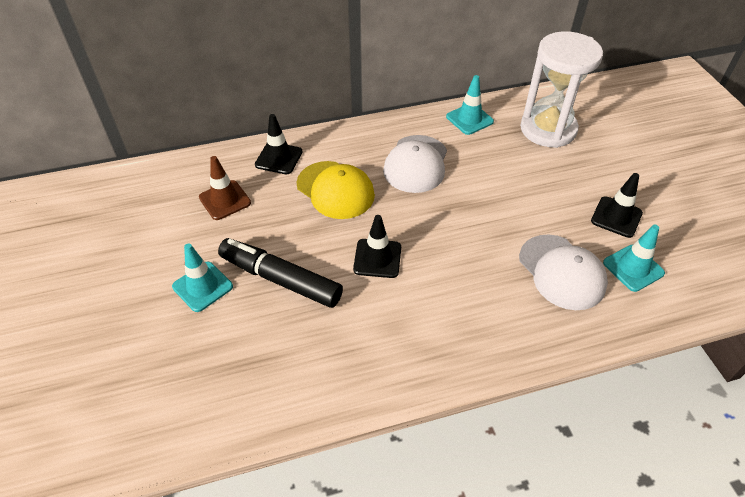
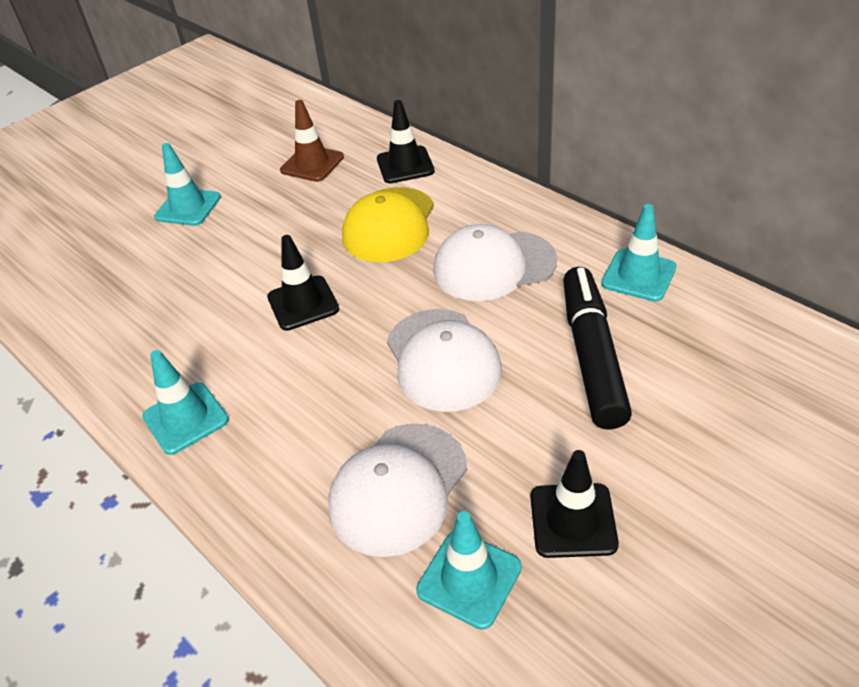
camera: 65 degrees right, 5 degrees down
black marker [218,238,343,308] -> black marker moved to [563,267,632,430]
white hourglass [520,31,603,148] -> none
none -> turquoise traffic cone [142,350,229,455]
none -> white cap [387,309,502,412]

